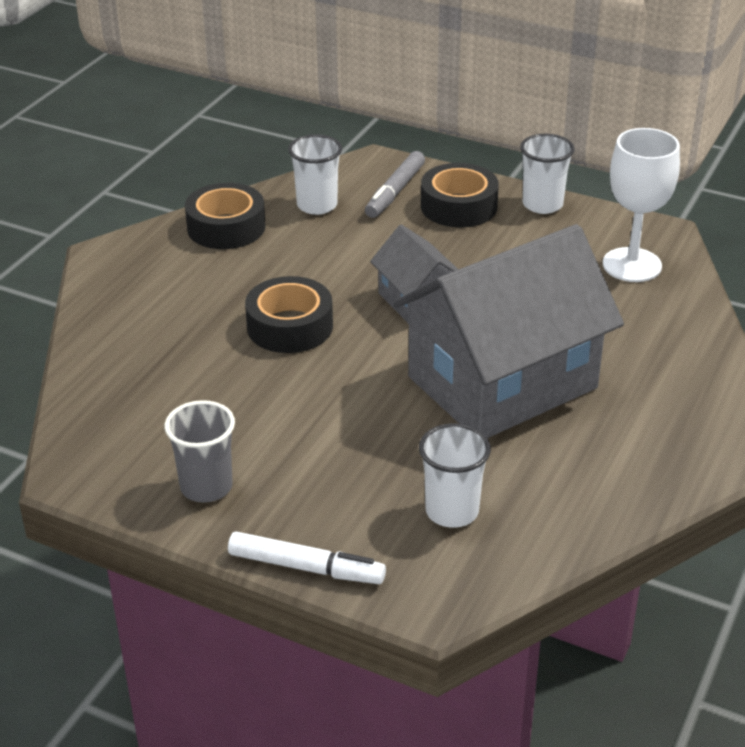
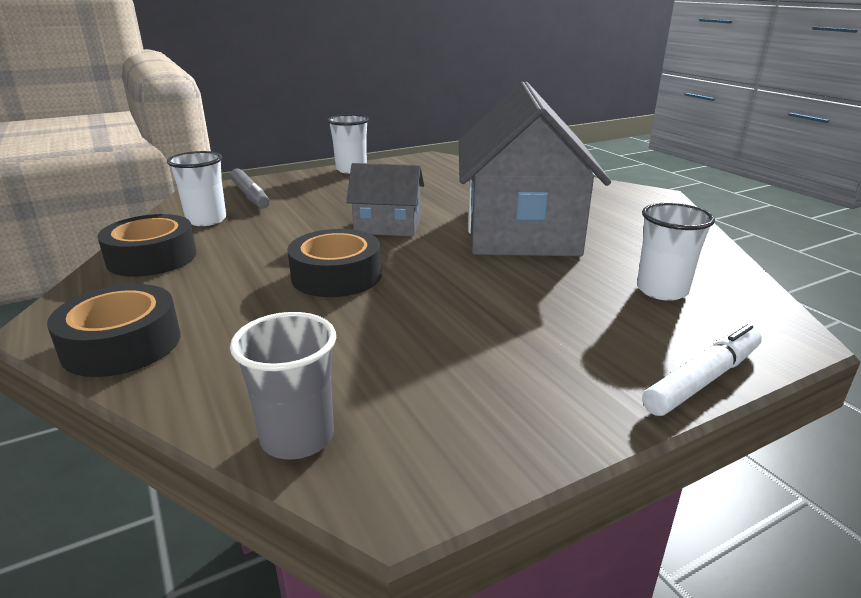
camera: 55 degrees left, 10 degrees down
grey cup [164,400,235,503] -> grey cup moved to [230,312,336,460]
black tape [421,163,499,228] -> black tape moved to [47,284,181,377]
white goblet [603,128,680,282] -> none

